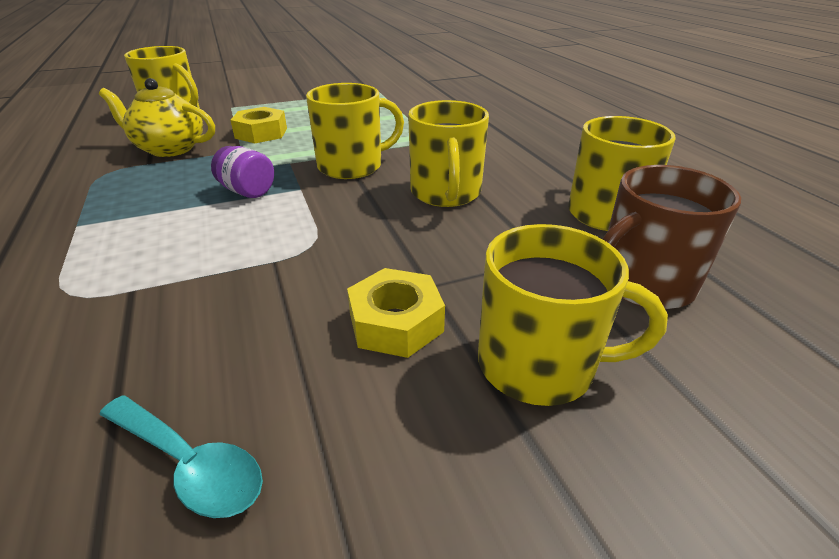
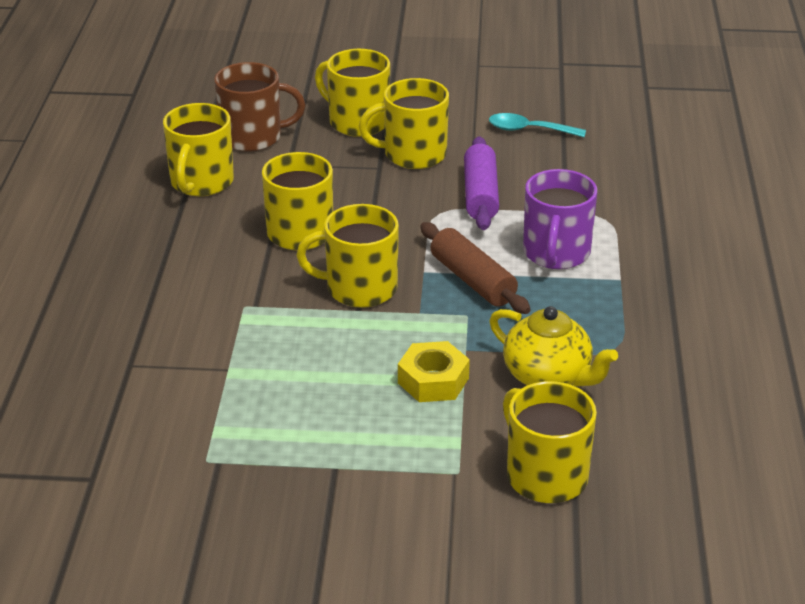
camera: 155 degrees left, 0 degrees up
turquoise spoon [99,396,263,518] -> turquoise spoon turned 45 degrees counterclockwise [489,113,586,137]
purple jar [211,146,274,198] -> brown rolling pin [420,222,531,314]
yellow nut [347,268,445,358] -> yellow mug [359,78,449,169]
none -> purple rolling pin [464,136,499,230]
none -> purple mug [523,169,597,269]

